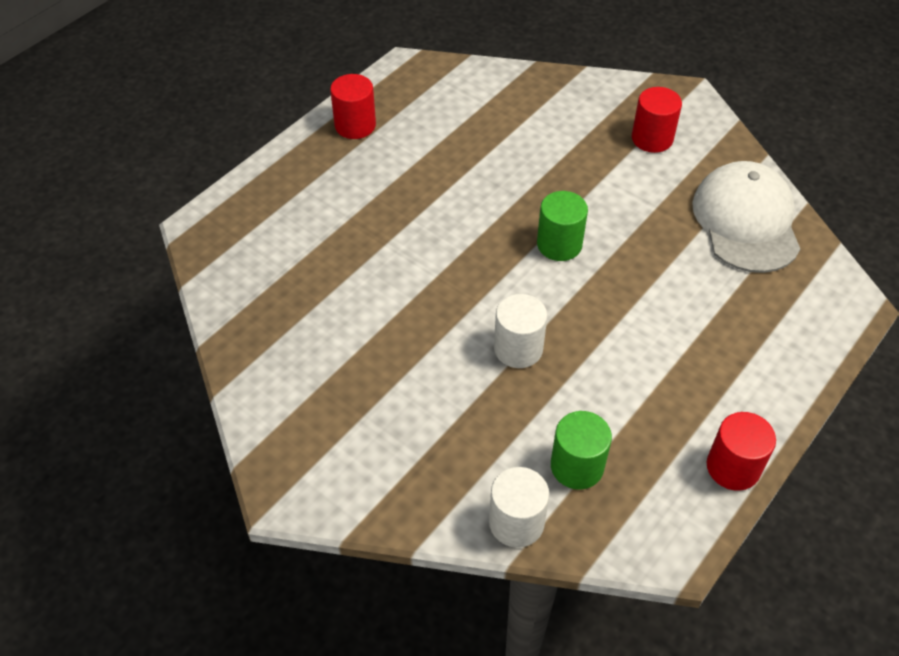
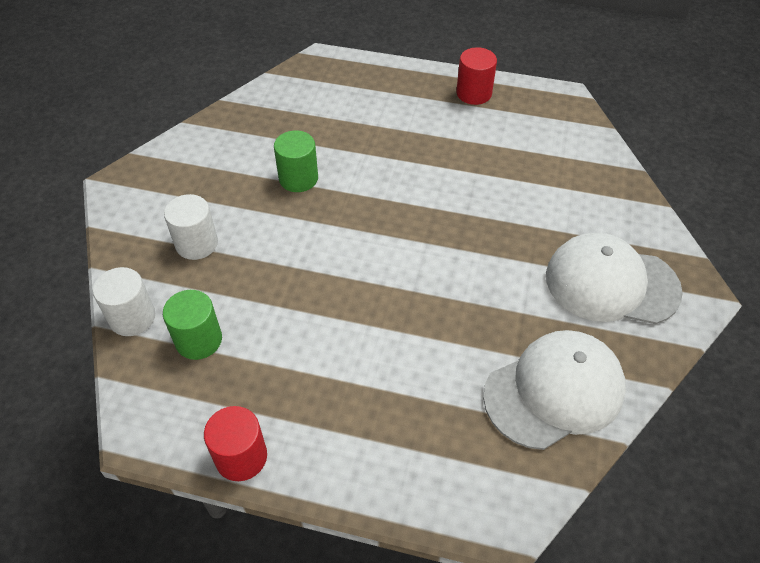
camera: 65 degrees right, 0 degrees up
white cylinder [494,294,548,368] -> white cylinder moved to [164,194,218,260]
green cylinder [537,191,588,261] -> green cylinder moved to [274,130,318,192]
red cylinder [632,87,682,153] -> white cap [546,233,683,324]

